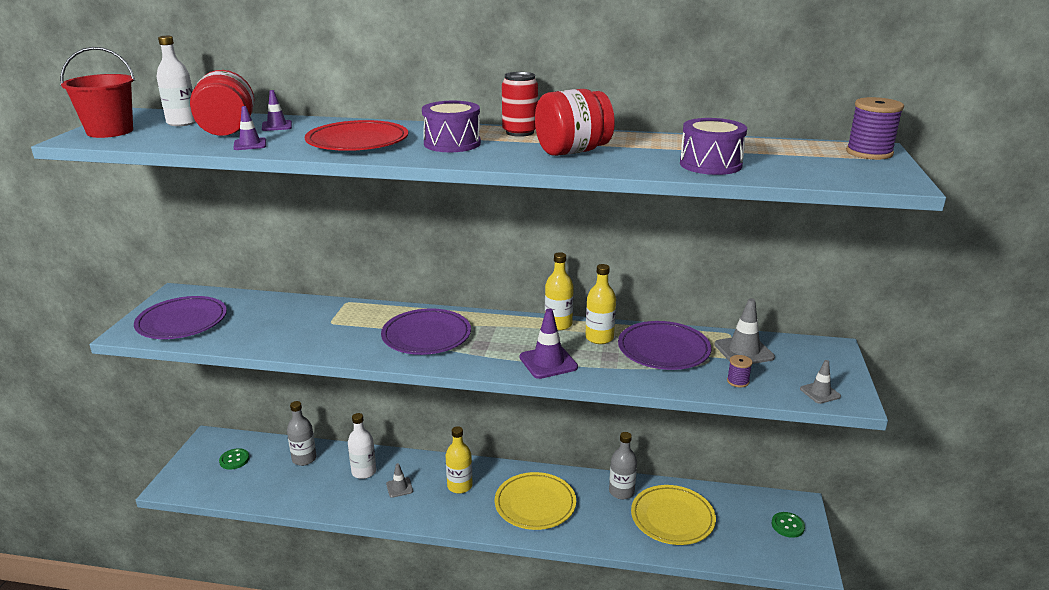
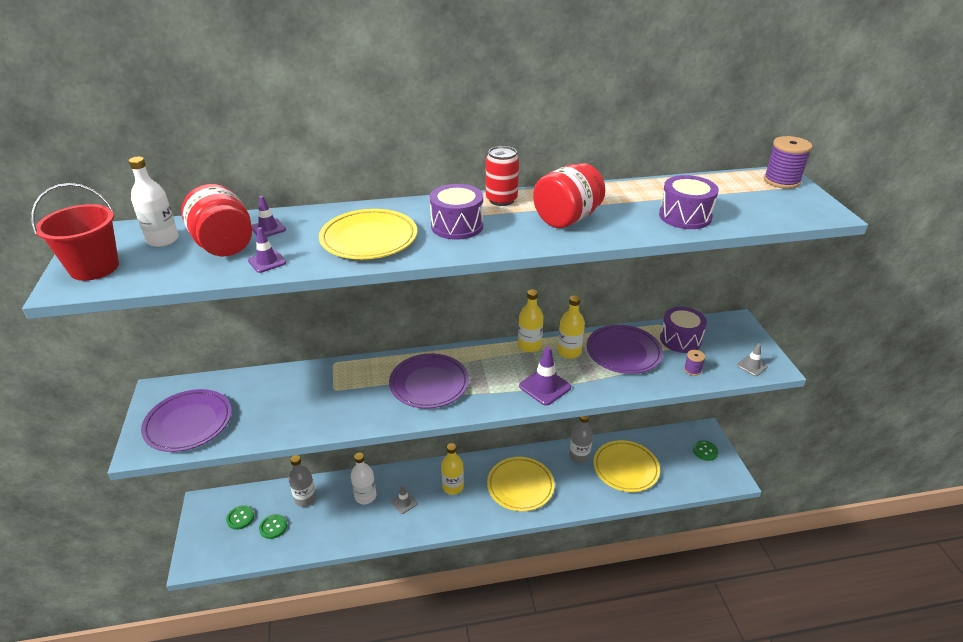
camera: 20 degrees left, 10 degrees up
red plate [305,120,408,151] -> yellow plate [319,209,417,259]
grey traffic cone [714,298,775,364] -> purple drum [660,307,707,353]
none -> green button [259,514,287,539]

